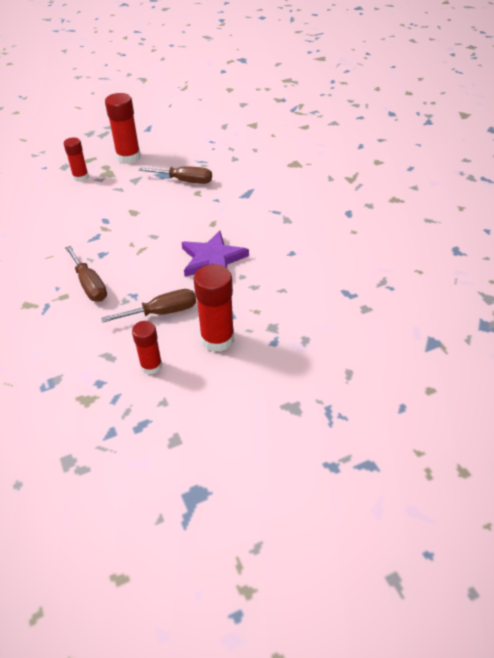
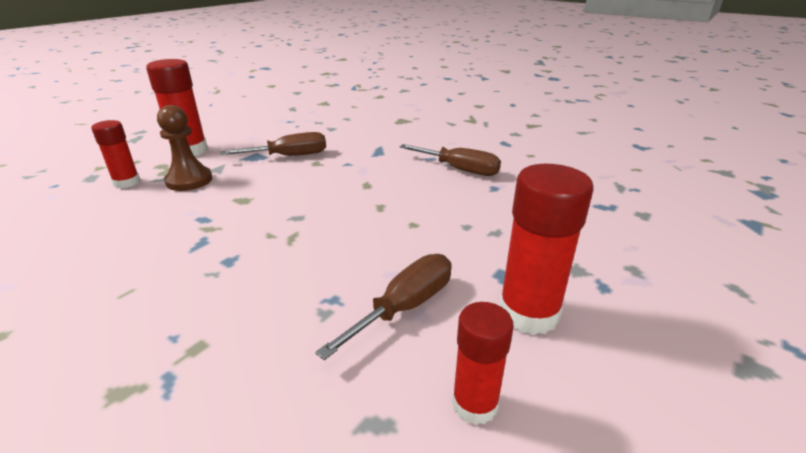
camera: 30 degrees left, 15 degrees down
brown screwdriver [65,246,107,302] -> brown screwdriver moved to [400,144,501,176]
purple star [181,231,249,277] -> none
none -> brown pawn [157,105,212,191]

